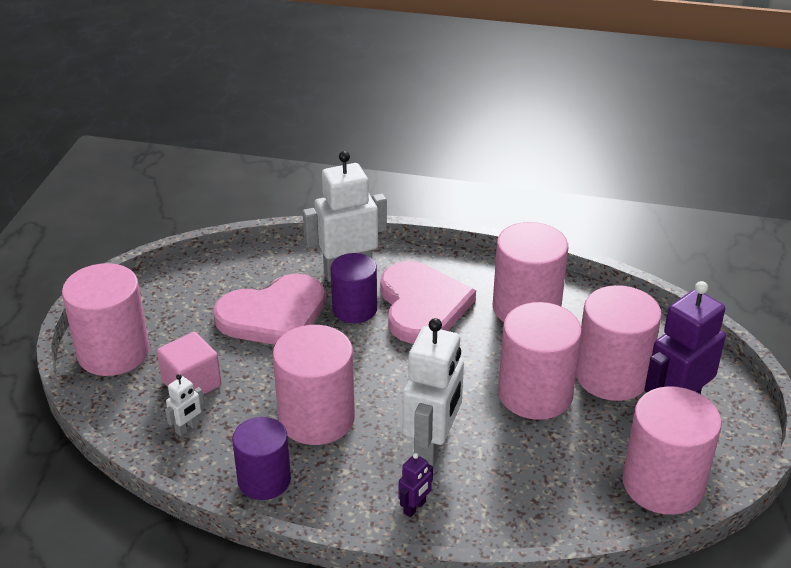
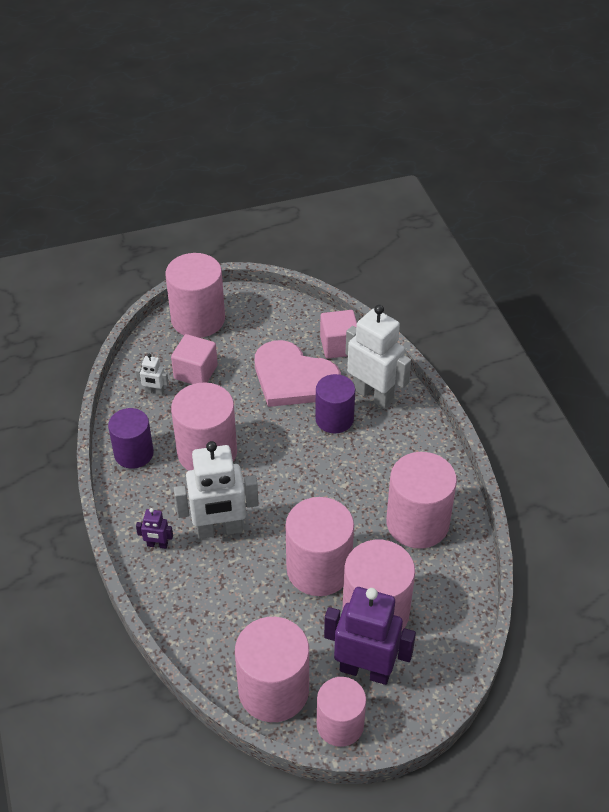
camera: 60 degrees right, 10 degrees up
pink heart [380,261,476,344] -> none
none -> pink cylinder [317,677,366,747]
none -> pink cube [320,310,357,359]

